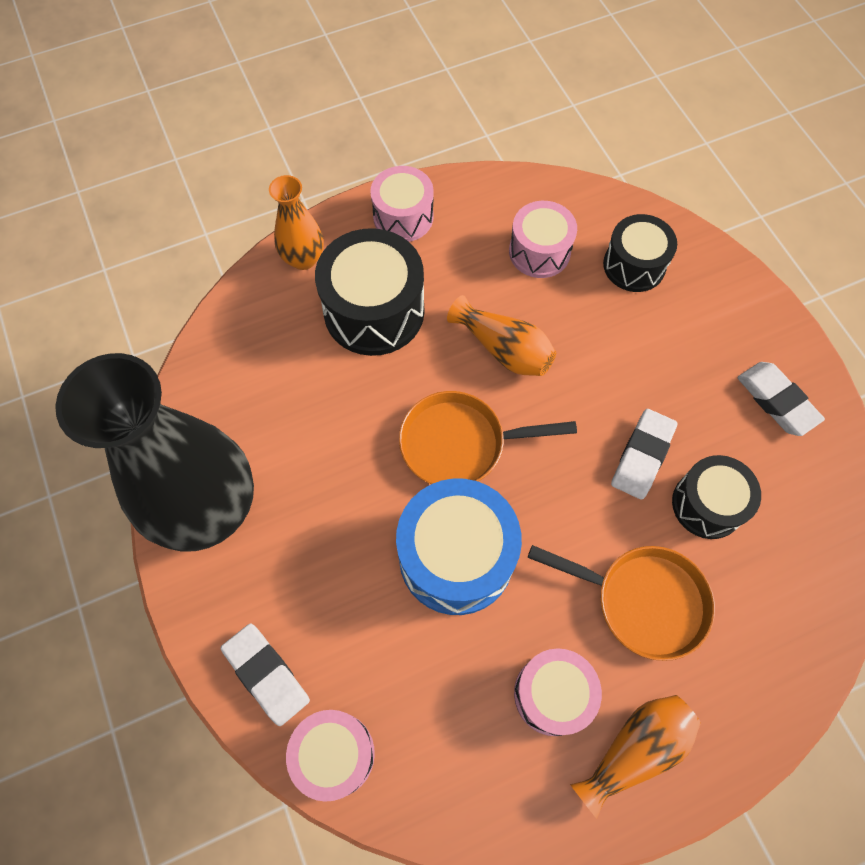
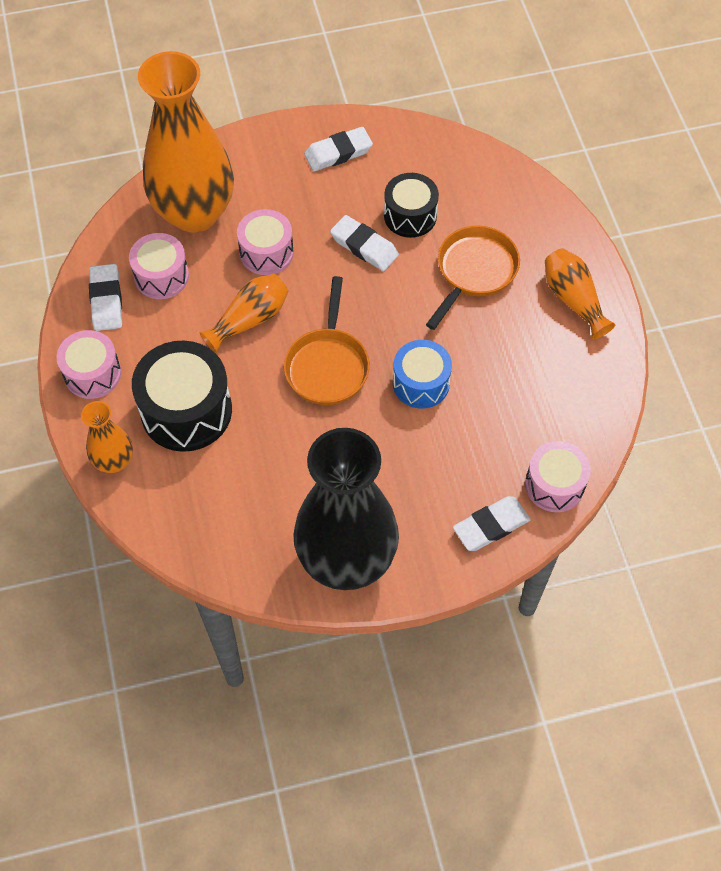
camera: 80 degrees left, 5 degrees down
blue drum [396,478,522,615] -> blue drum [393,340,452,409], size x0.63
pink drum [514,648,602,736] -> pink drum moved to [237,209,294,275]
black drum [603,214,677,292] -> orange vase [138,51,234,233]
none -> white eraser [89,264,122,331]

